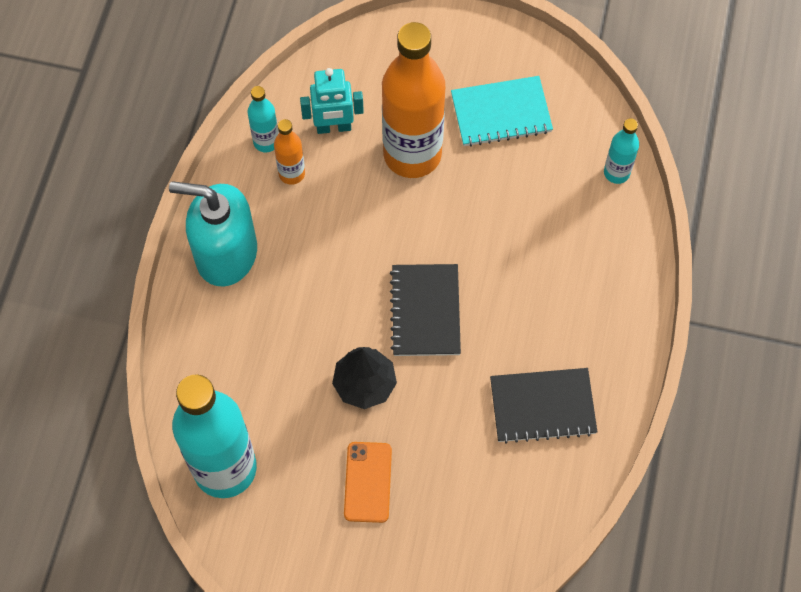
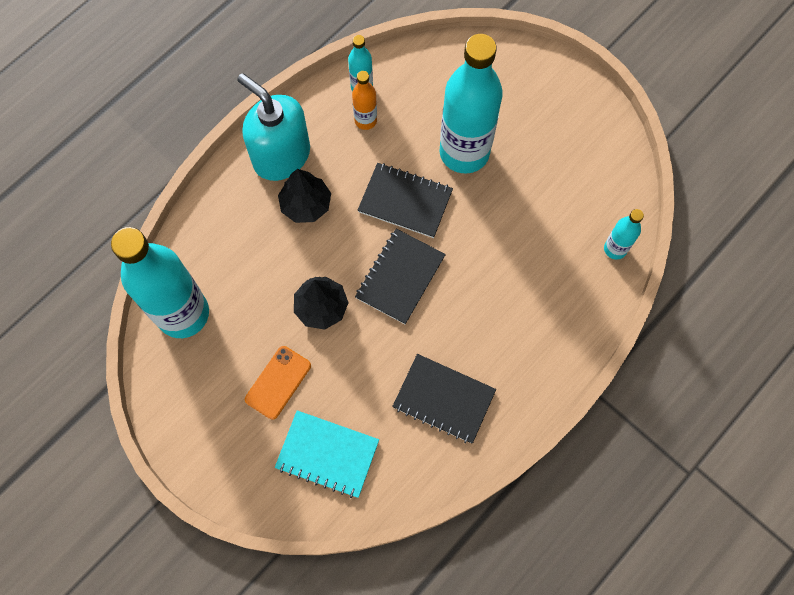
camera: 30 degrees right, 5 degrees up
turquoise robot [300,68,364,134] -> none
orange bottle [382,22,445,178] -> turquoise bottle [440,34,503,173]
turquoise notebook [451,76,553,147] -> turquoise notebook moved to [275,410,379,498]
none -> black tree [278,169,331,223]
none -> black notebook [358,163,453,238]

